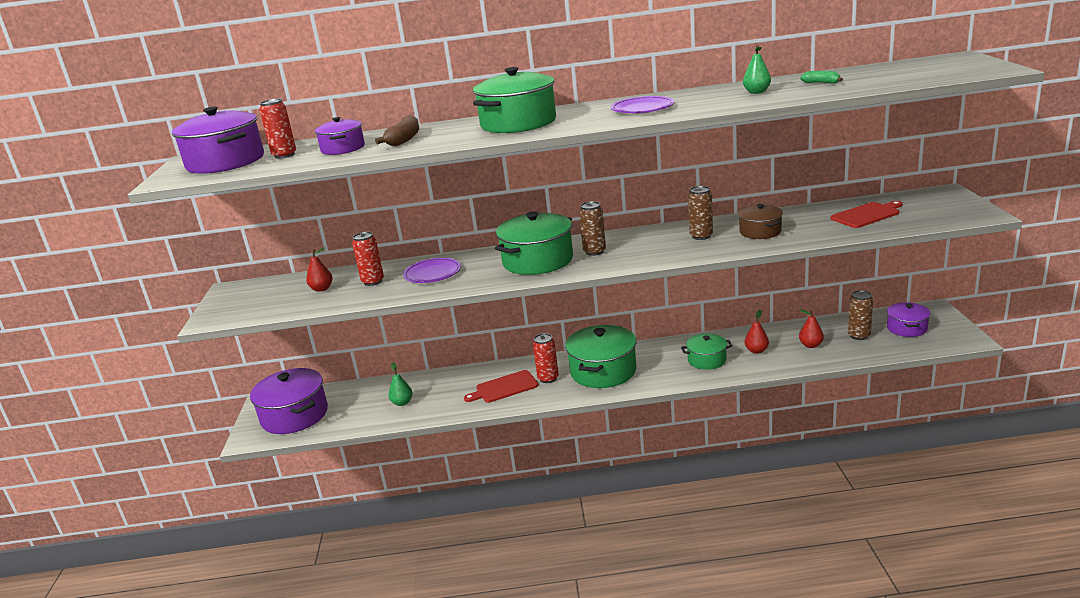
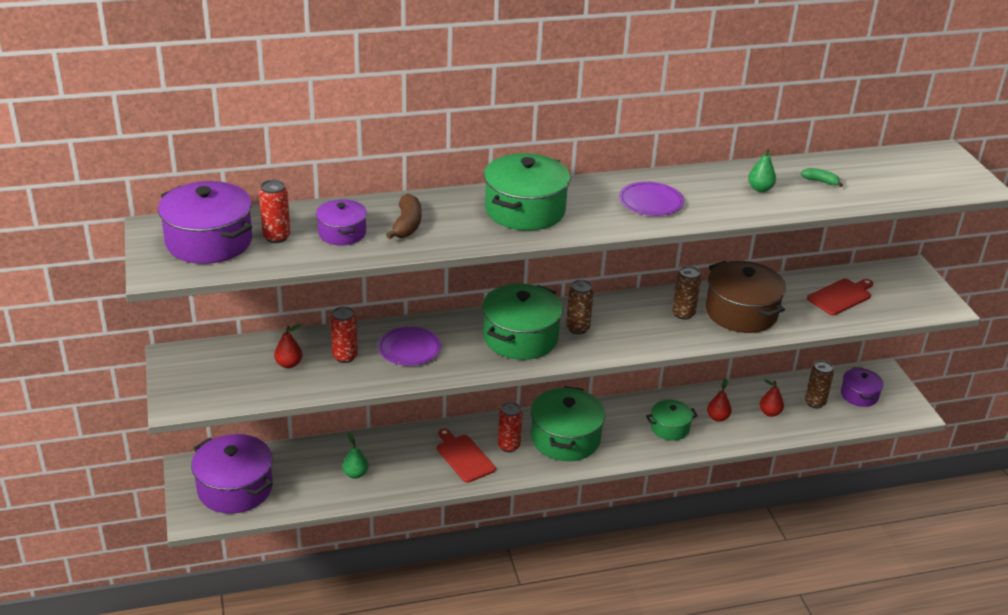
camera: 15 degrees left, 10 degrees up
red cutting board [464,370,538,403] -> red cutting board turned 90 degrees clockwise [437,429,496,483]
brown pot [738,204,783,239] -> brown pot [706,261,786,333], size x1.76

